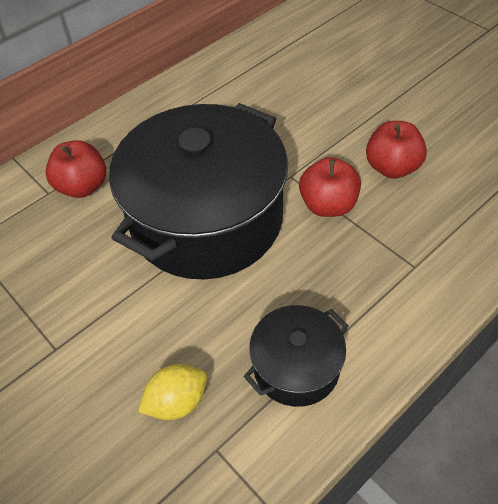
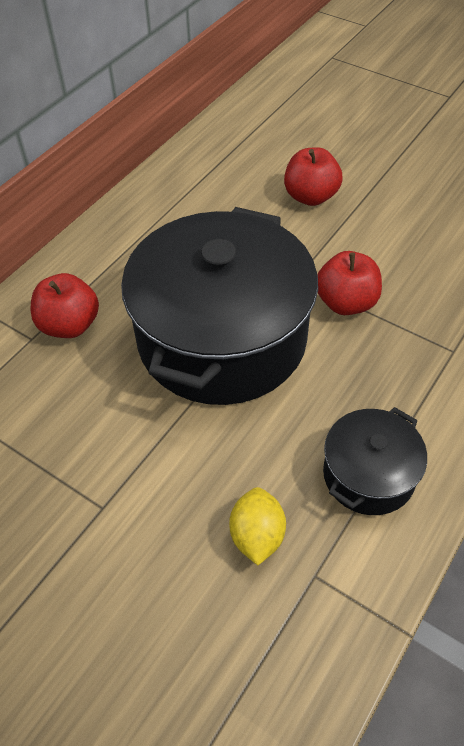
camera: 15 degrees left, 0 degrees up
yellow lemon [138,364,207,420] -> yellow lemon turned 45 degrees counterclockwise [229,487,286,565]
red apple [366,121,427,179] -> red apple moved to [284,147,343,206]

